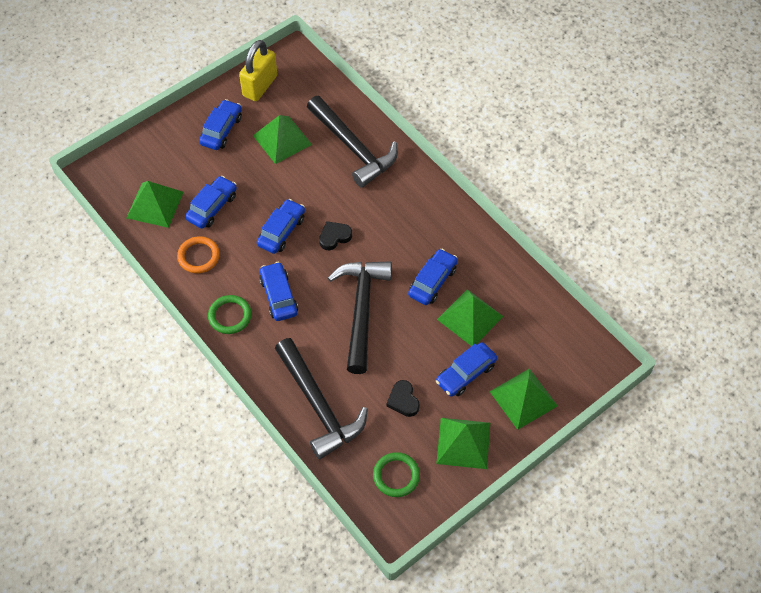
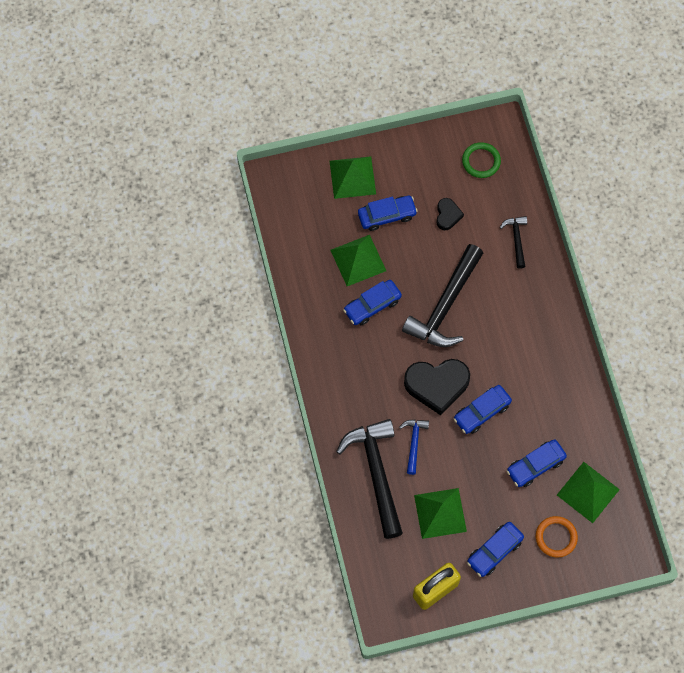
camera: 155 degrees left, 10 degrees up
orange ring [177,236,220,273] -> orange ring moved to [536,516,578,558]
green ring [208,295,252,334] -> none
blue car [259,262,298,321] -> none
black hammer [275,338,368,459] -> black hammer [500,216,527,269], size x0.48
black heart [319,221,352,250] -> black heart [404,359,470,415], size x1.93
green pyramid [436,418,490,469] -> none
none -> blue hammer [399,420,429,475]

